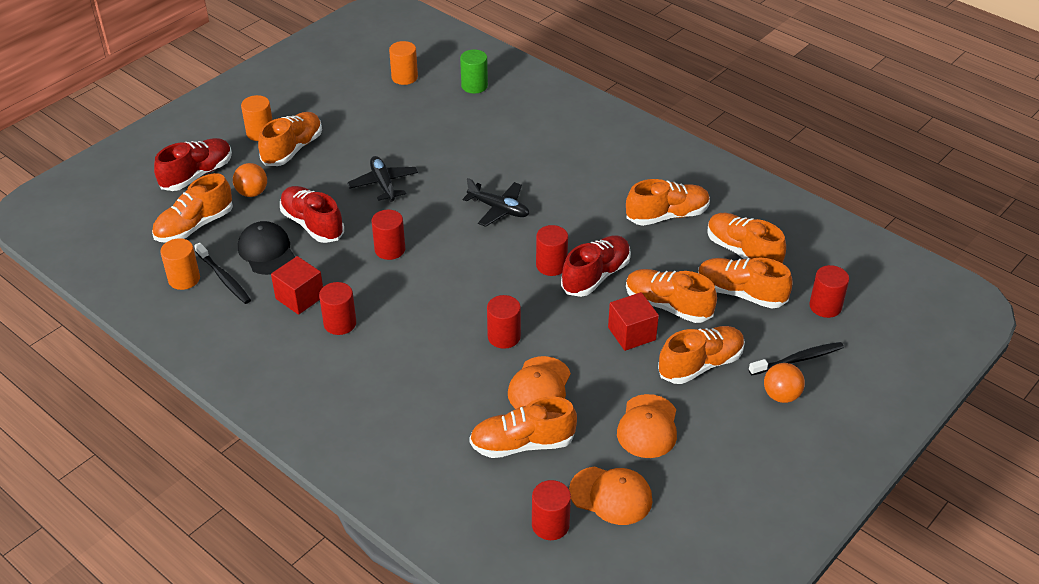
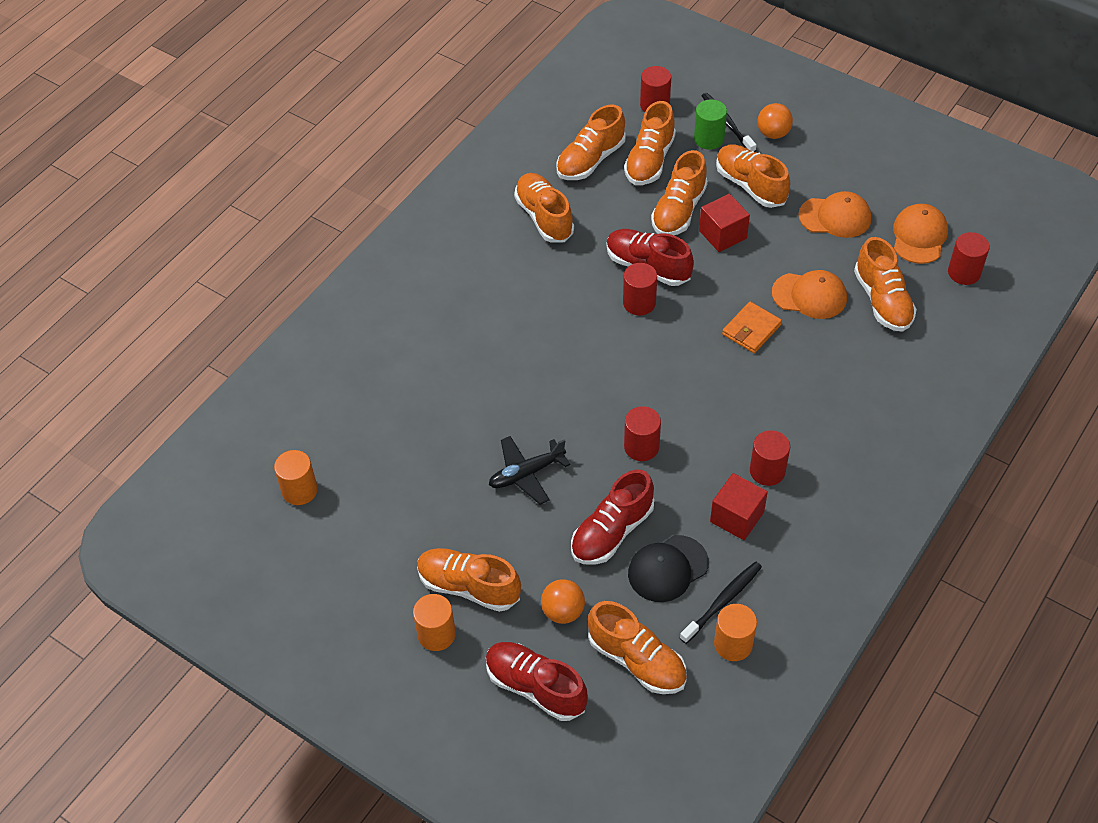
camera: 95 degrees left, 10 degrees up
green cylinder [460,50,488,94] -> green cylinder moved to [694,99,727,149]
black plane [463,178,529,227] -> none
red cylinder [487,295,521,349] -> orange wallet [722,302,782,353]

